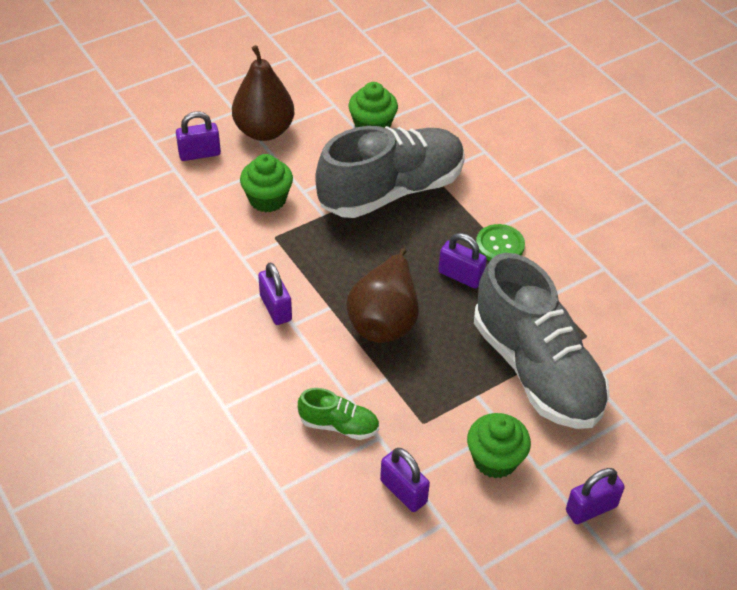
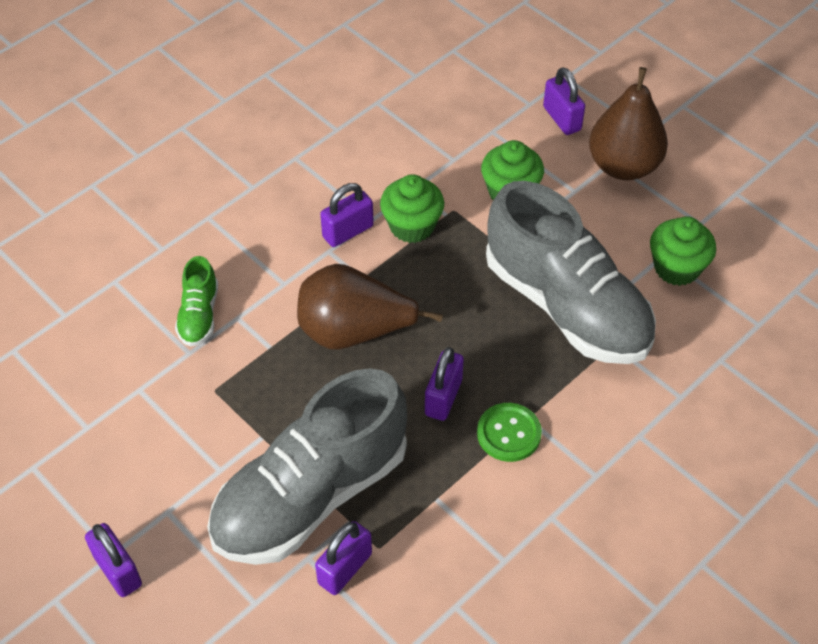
camera: 80 degrees right, 5 degrees up
purple padlock [380,448,430,512] -> purple padlock moved to [315,521,372,595]
green cupcake [467,413,531,479] -> green cupcake moved to [380,174,444,243]

